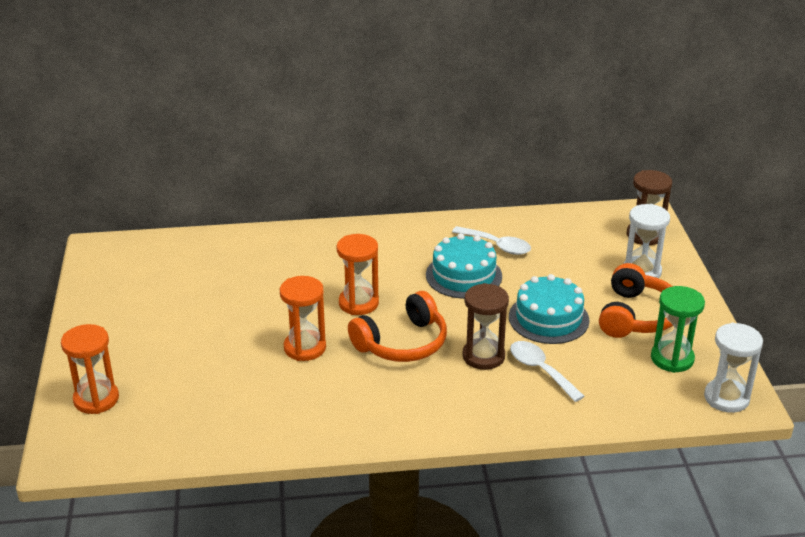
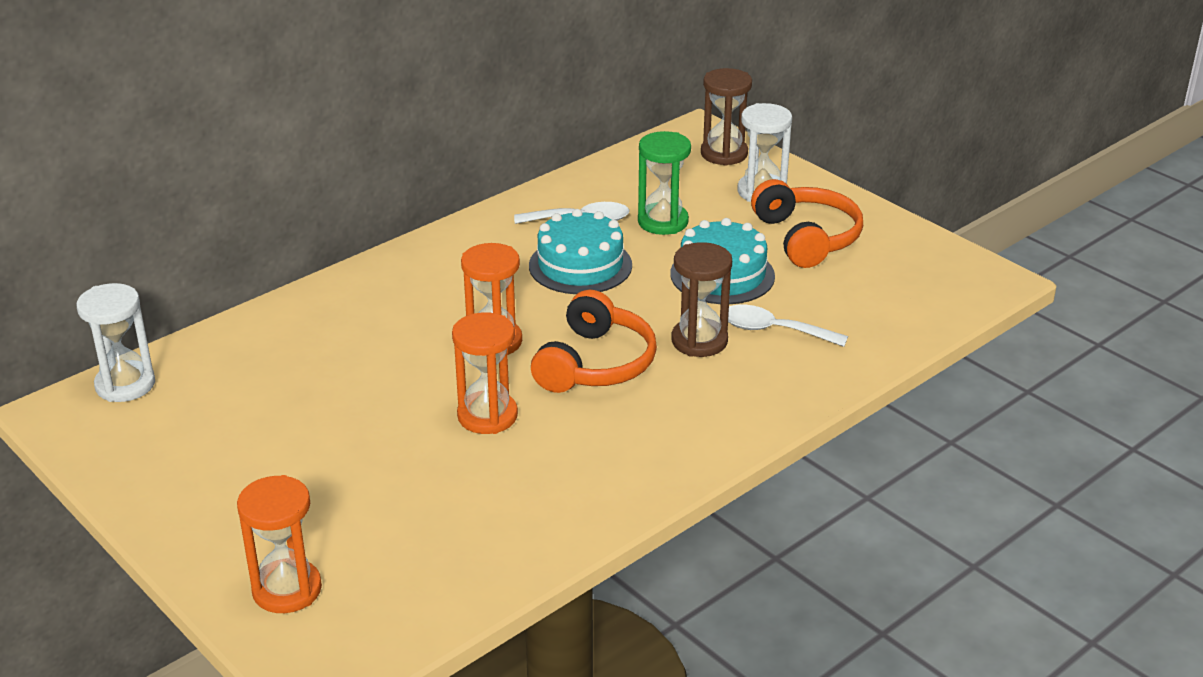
camera: 35 degrees left, 0 degrees up
green hourglass [651,286,705,373] -> green hourglass moved to [638,131,691,235]
white hourglass [704,323,763,413] -> white hourglass moved to [76,283,155,402]

